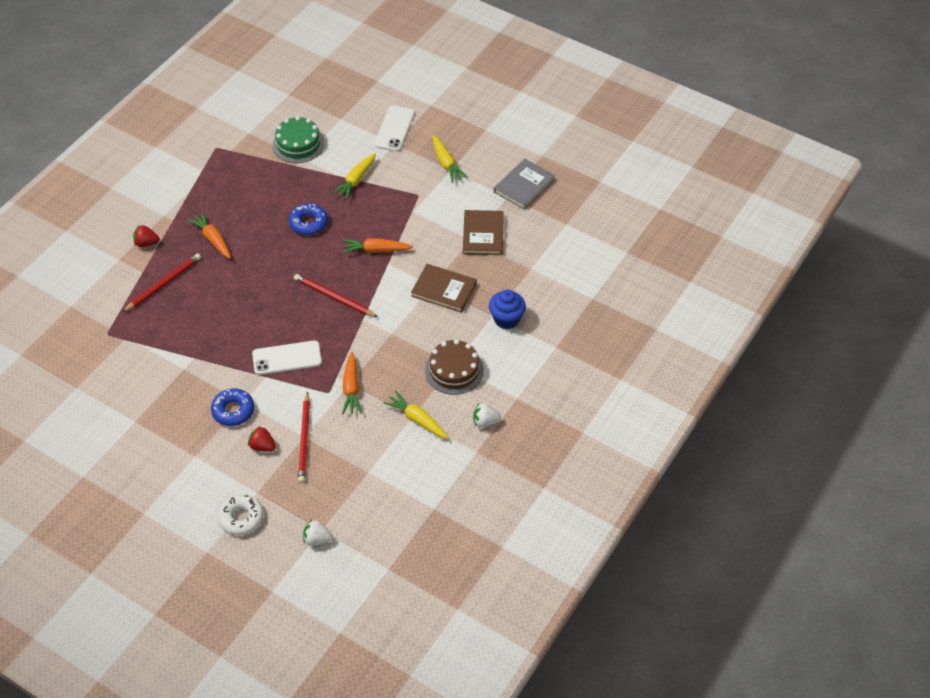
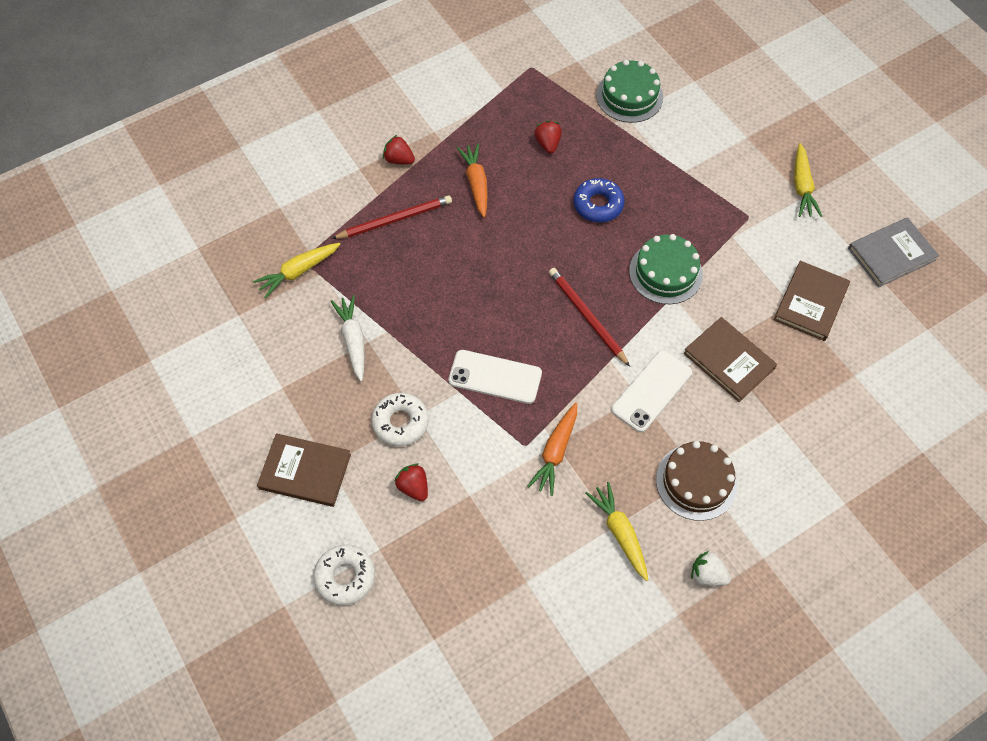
camera: 25 degrees right, 10 degrees up
blue donut [211,389,254,426] -> white donut [371,393,428,446]
red pencil [298,391,310,483] -> none
white strawberry [303,519,333,545] -> none
yellow carrot [332,153,376,200] -> yellow carrot moved to [253,243,340,299]
orange carrot [342,238,413,254] -> green cake [629,234,703,304]
white phone [374,106,415,151] -> white phone moved to [611,350,692,432]
blue cupcake [489,290,526,329] -> none
none -> brown book [257,433,351,507]
none -> white carrot [330,295,365,382]
none -> red strawberry [534,121,562,154]

